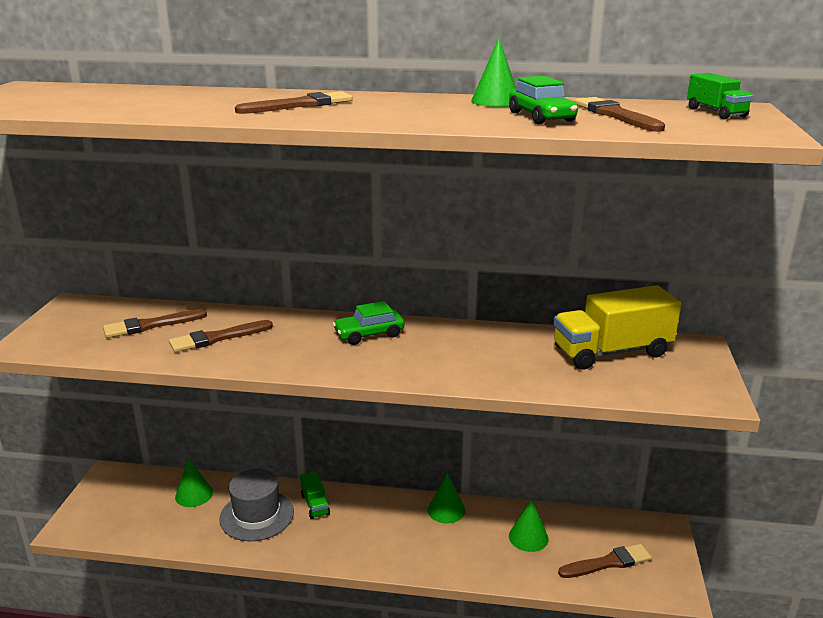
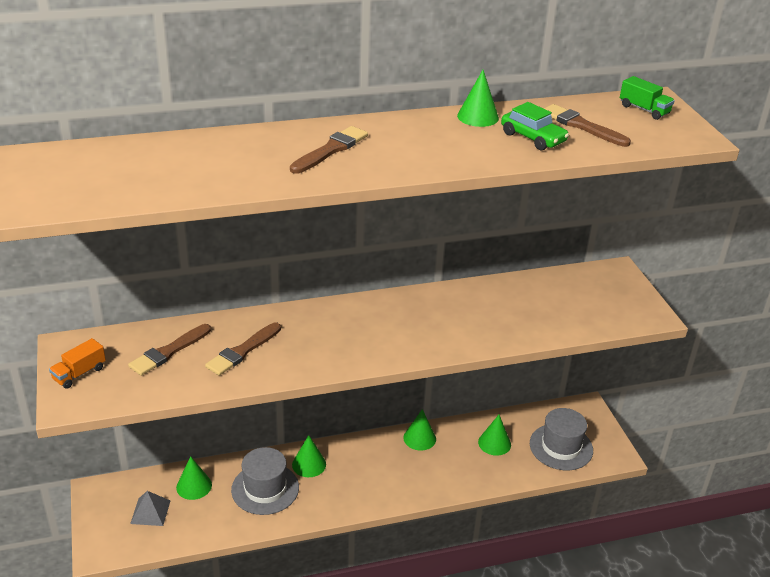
camera: 25 degrees left, 10 degrees up
green truck [300,471,330,519] -> green cone [292,435,326,477]
green car [333,301,404,345] -> none
yellow truck [554,285,681,369] -> none
brown brush [558,544,652,578] -> grey hat [530,408,593,470]
none -> orange truck [49,338,106,389]
none -> grey pyramid [130,491,171,526]

